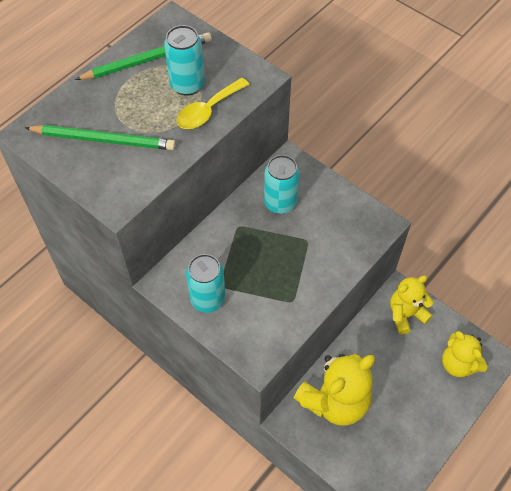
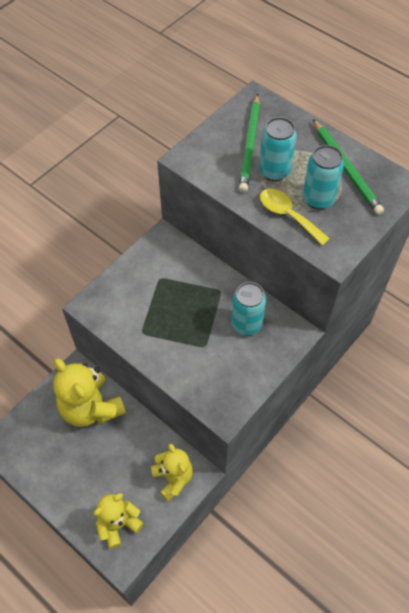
camera: 90 degrees right, 0 degrees up
turquoise can [186,254,226,313] -> turquoise can moved to [259,117,297,181]

